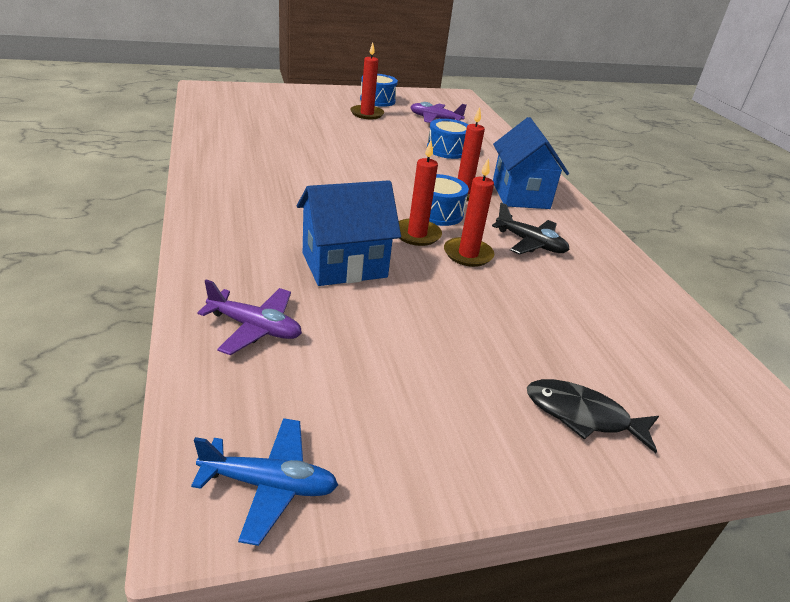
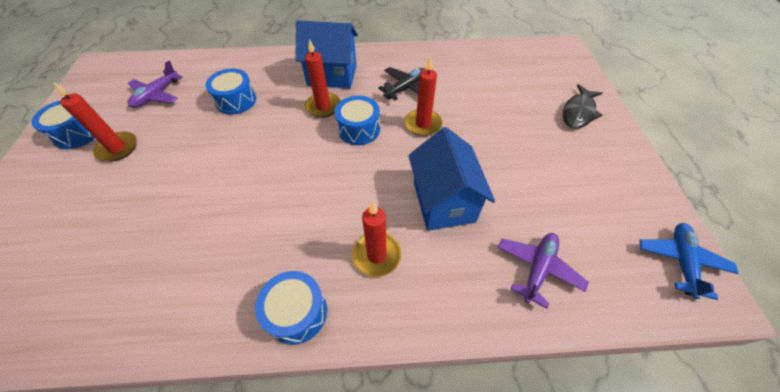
camera: 75 degrees left, 20 degrees up
red candle [399,141,442,246] -> red candle moved to [352,202,401,277]
none -> blue drum [255,271,327,345]

